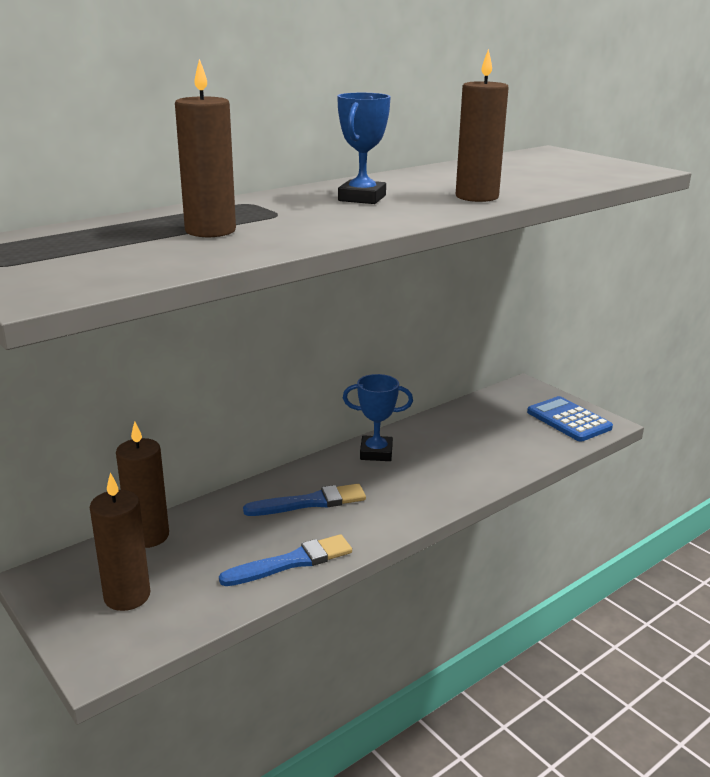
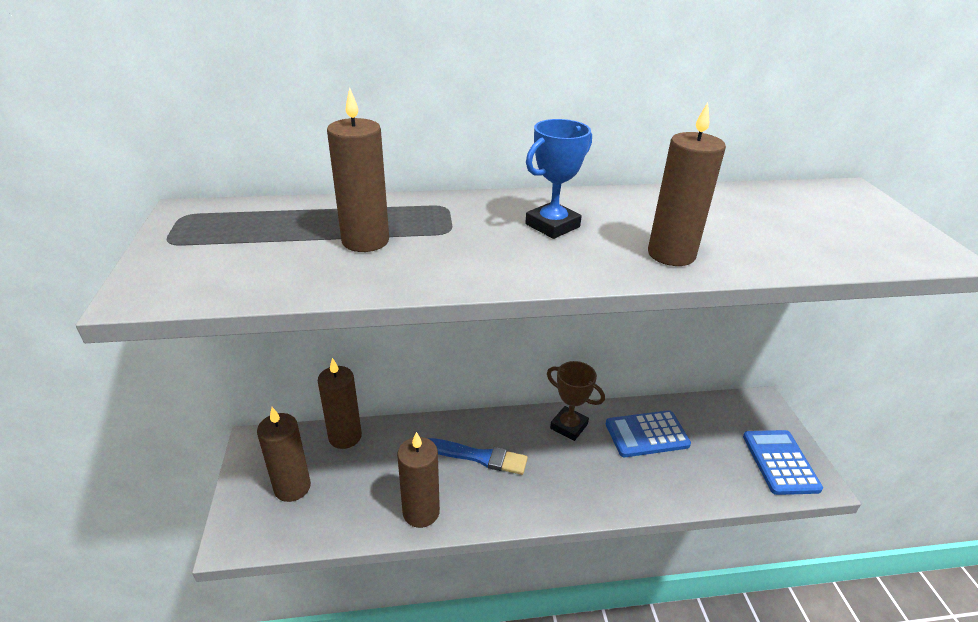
camera: 30 degrees right, 10 degrees up
blue brush [219,534,352,586] -> brown candle [397,432,440,528]
blue trophy [343,374,413,461] -> brown trophy [547,361,605,441]
none -> blue calculator [606,410,691,457]

